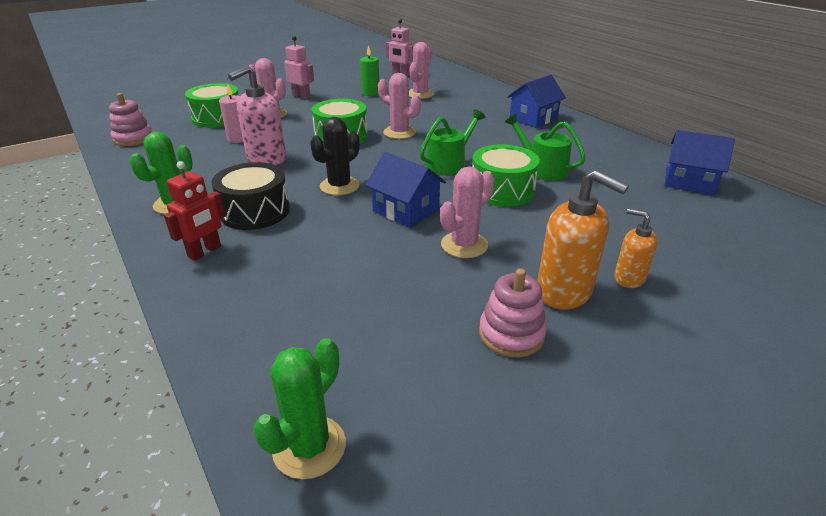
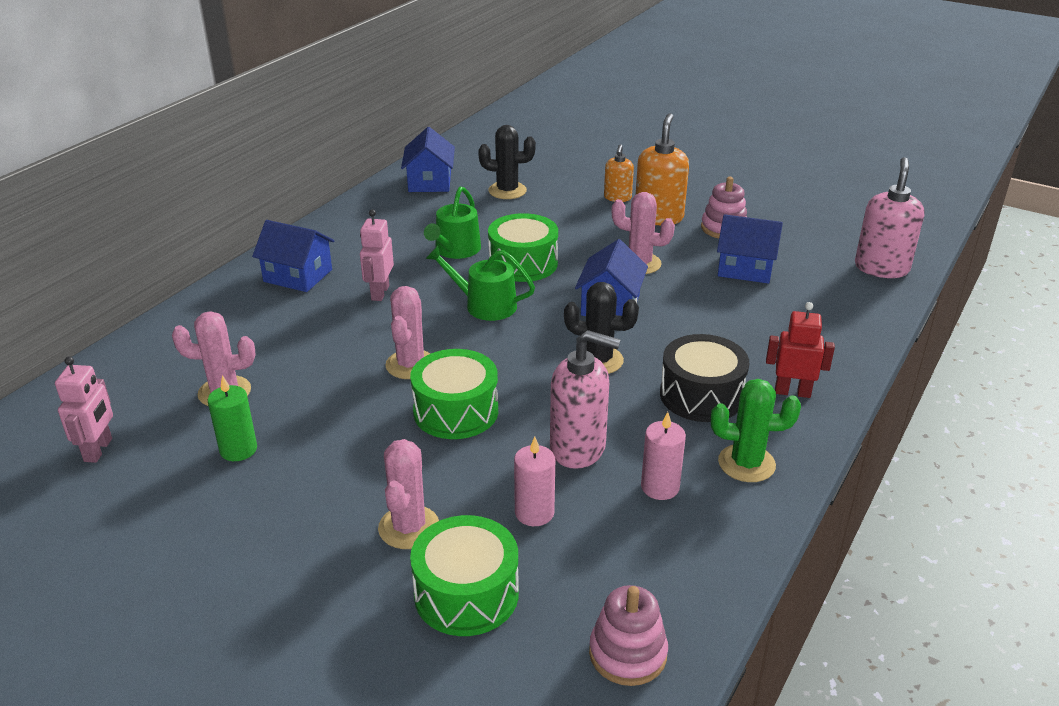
camera: 115 degrees left, 0 degrees up
green cactus [254,338,346,479] -> pink soap dispenser [855,157,925,278]
pink robot [284,36,314,99] -> pink robot moved to [360,210,394,301]
none -> black cactus [478,125,536,199]
none -> pink candle [641,412,686,500]
none -> blue house [717,214,783,284]

